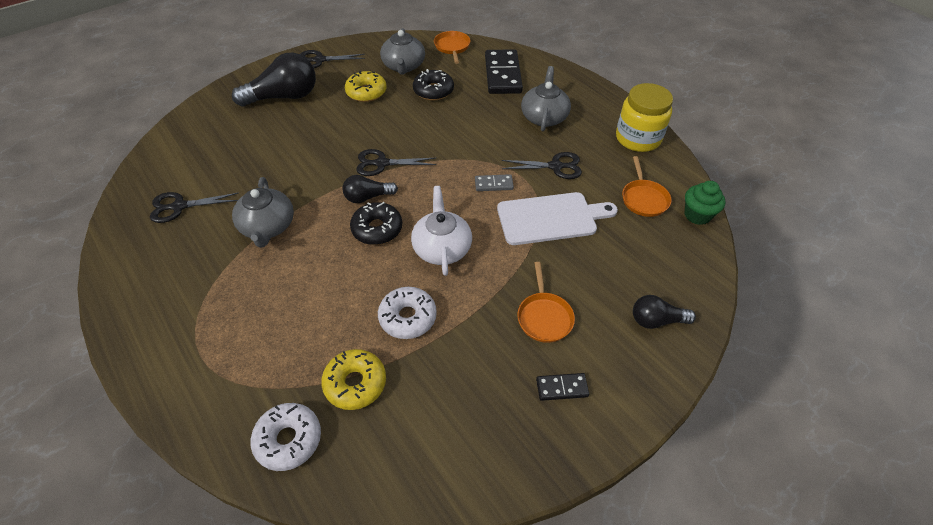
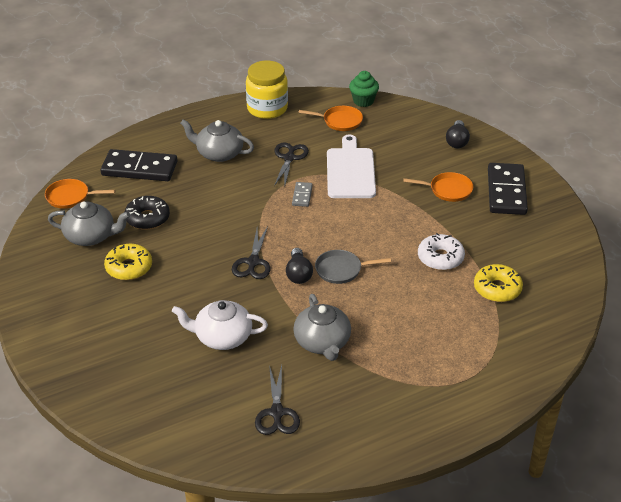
camera: 80 degrees left, 10 degrees down
black light bulb [232,53,316,107] -> none
grey teapot [232,177,294,248] -> grey teapot turned 75 degrees clockwise [293,294,351,361]
white donut [251,403,321,471] -> none
black scissors [300,50,365,68] -> none
black donut [350,202,402,245] -> grey pan [315,250,391,284]
white teapot [411,186,472,276] -> white teapot moved to [172,300,268,350]
black domino [536,373,589,401] -> black domino [488,163,528,215], size x2.13

